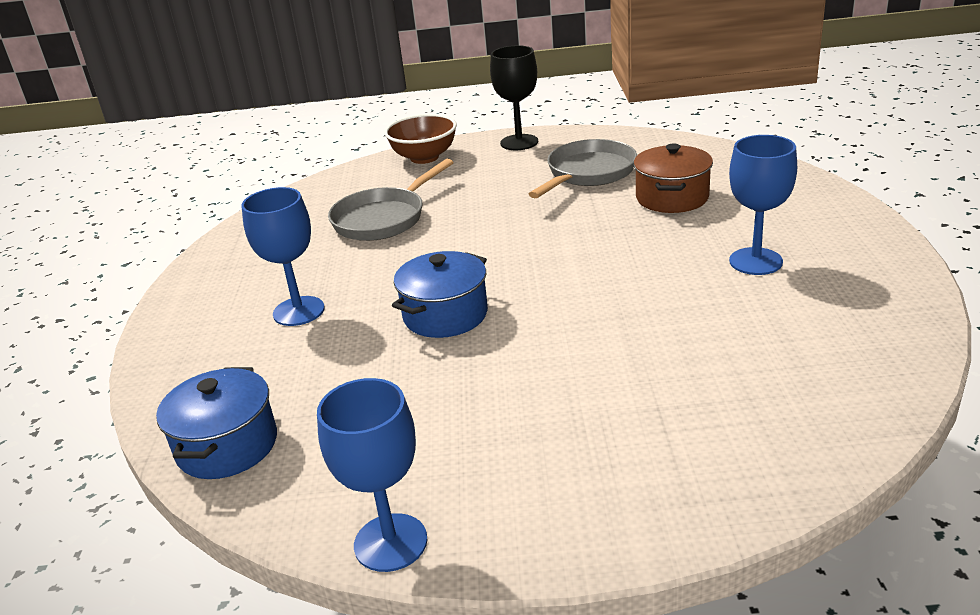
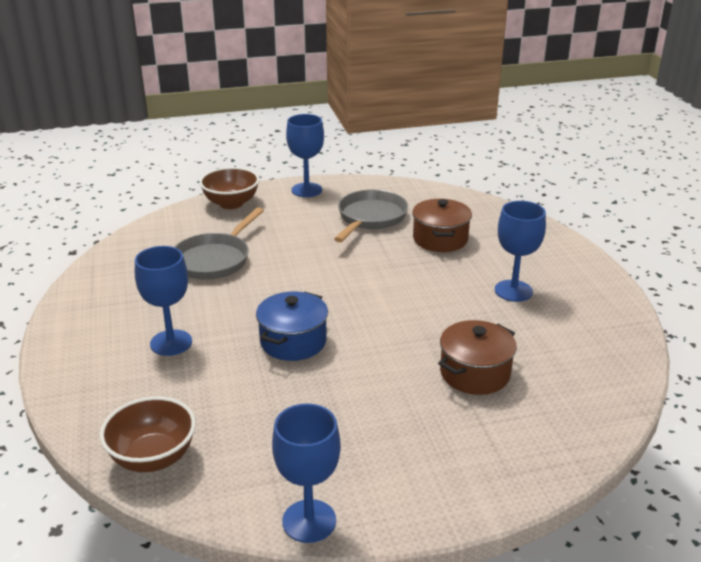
camera: 15 degrees left, 0 degrees up
blue pot [156,367,277,479] -> brown bowl [100,396,196,472]
black goblet [490,45,538,150] -> blue goblet [286,114,324,197]
none -> brown pot [438,320,517,395]

